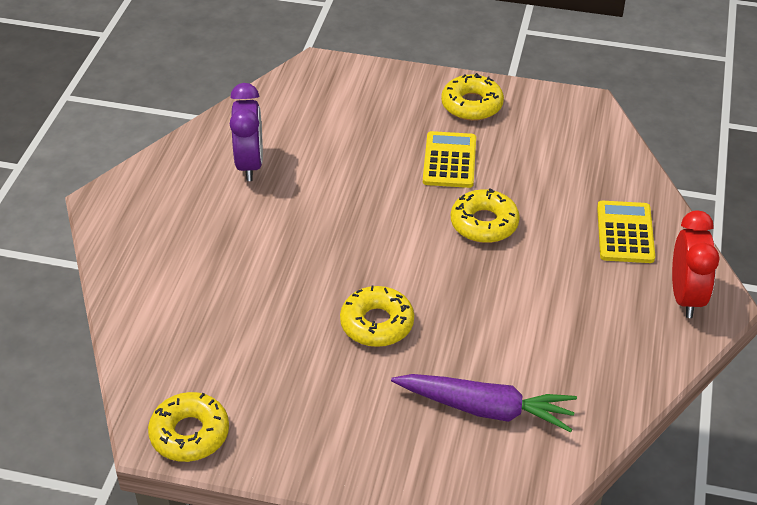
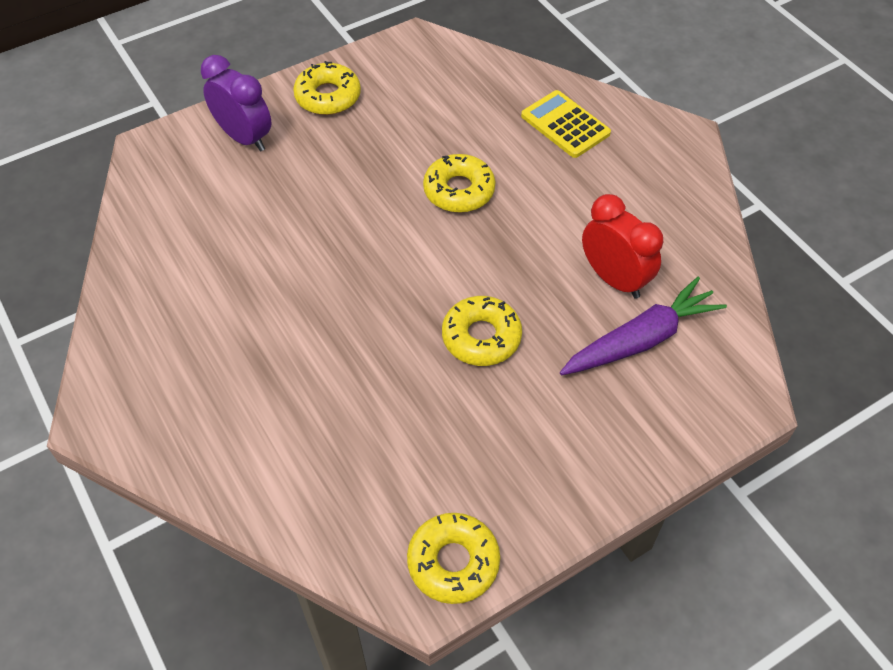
camera: 45 degrees left, 10 degrees up
purple clock [230,83,263,181] -> purple clock moved to [201,55,271,152]
yellow calculator [423,131,476,188] -> none
red clock [672,211,720,318] -> red clock moved to [582,194,663,299]

